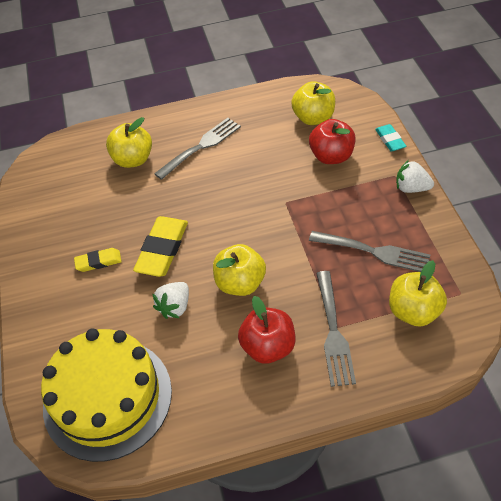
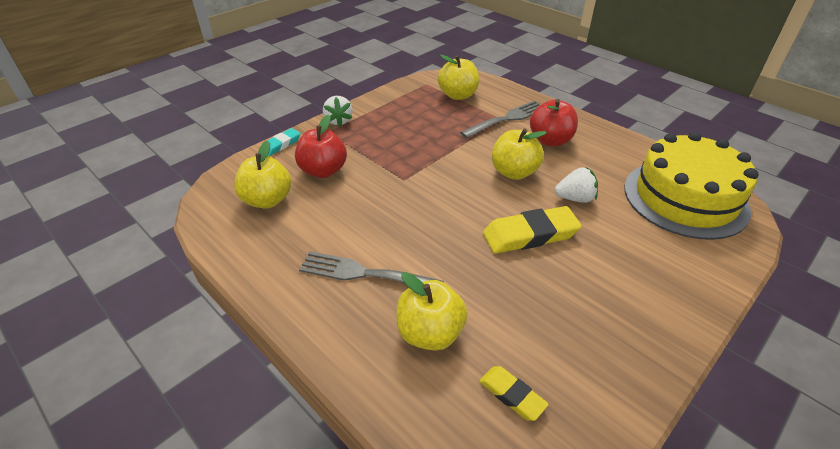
camera: 125 degrees left, 10 degrees down
yellow eraser [74,248,122,272] -> yellow eraser moved to [479,366,549,421]
grey fork [309,231,430,272] -> none

